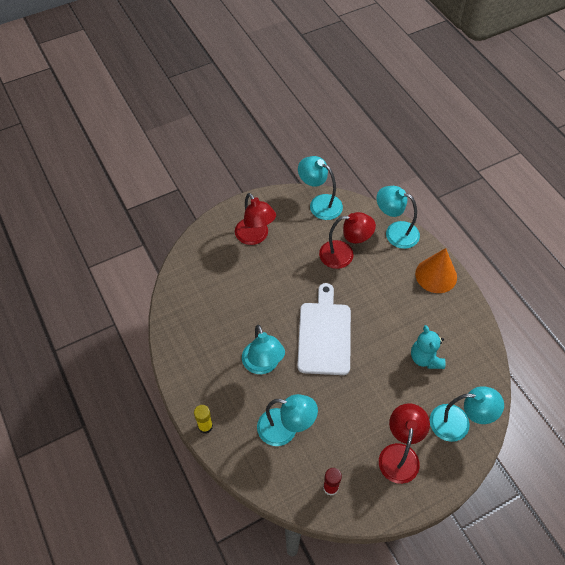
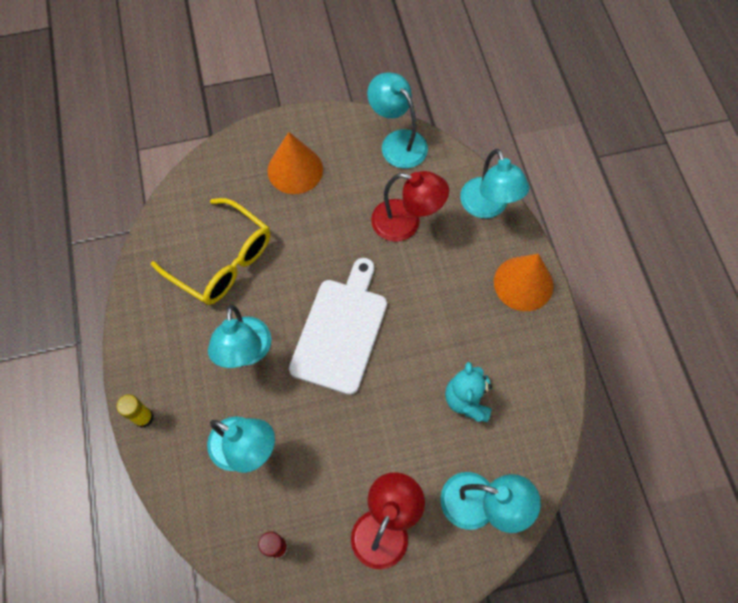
camera: 15 degrees right, 10 degrees up
red lamp [235,193,276,245] -> orange cone [268,132,323,194]
turquoise lamp [376,186,420,249] -> turquoise lamp turned 150 degrees counterclockwise [460,149,530,218]
none -> yellow glasses [151,198,270,305]

